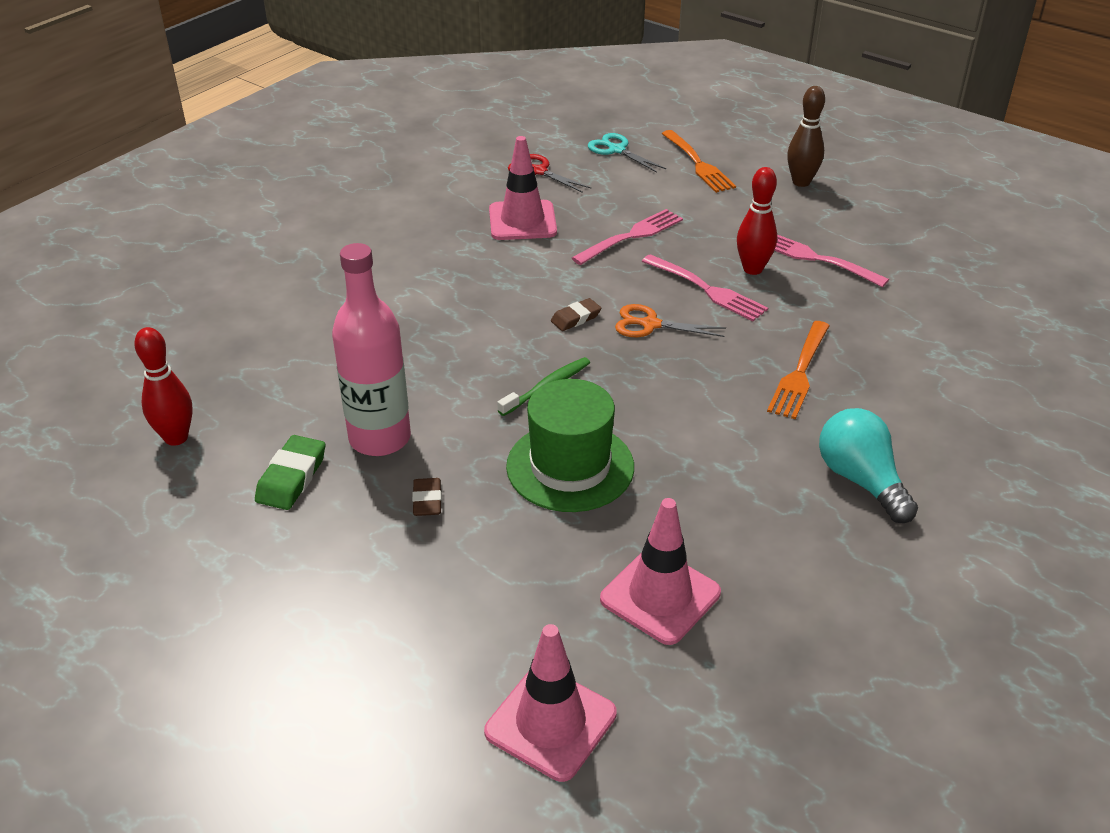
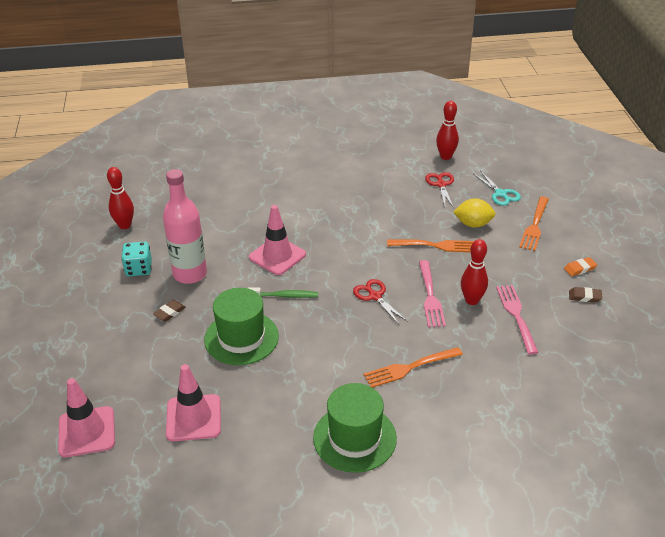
camera: 45 degrees right, 0 degrees up
green eraser [255,435,325,510] -> turquoise dice [121,241,152,276]
pink traffic cone [489,136,557,240] -> pink traffic cone moved to [249,205,306,275]
brown eraser [551,298,601,331] -> brown eraser moved to [569,287,602,303]
pink fork [572,209,683,265] -> orange fork [387,240,474,252]
turquoise scissors [588,133,666,173] -> turquoise scissors turned 150 degrees clockwise [474,171,521,206]
orange scissors [615,304,726,337] -> red scissors [353,279,408,324]
brown bowling pin [787,86,825,187] -> orange eraser [564,257,597,276]
turquoise light bulb [819,408,918,523] -> green hat [313,383,397,473]
none -> red bowling pin [436,101,459,160]
none -> yellow lemon [453,198,495,228]

